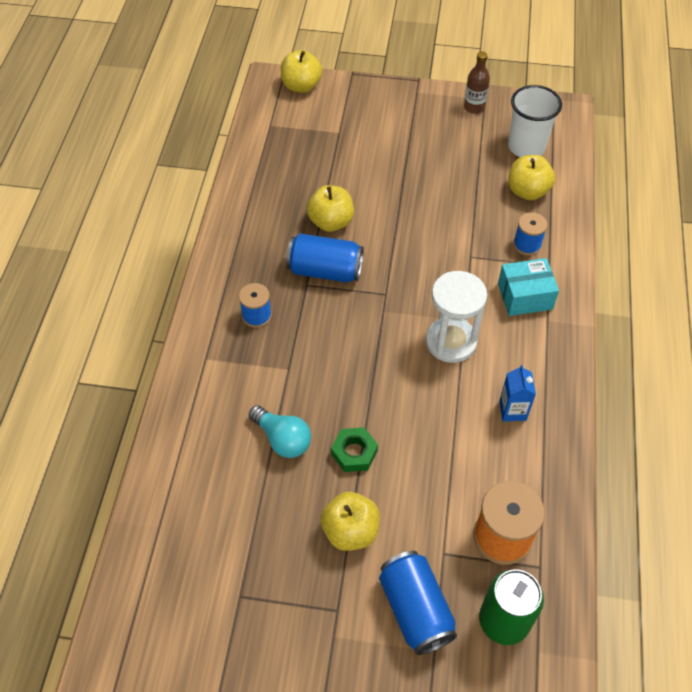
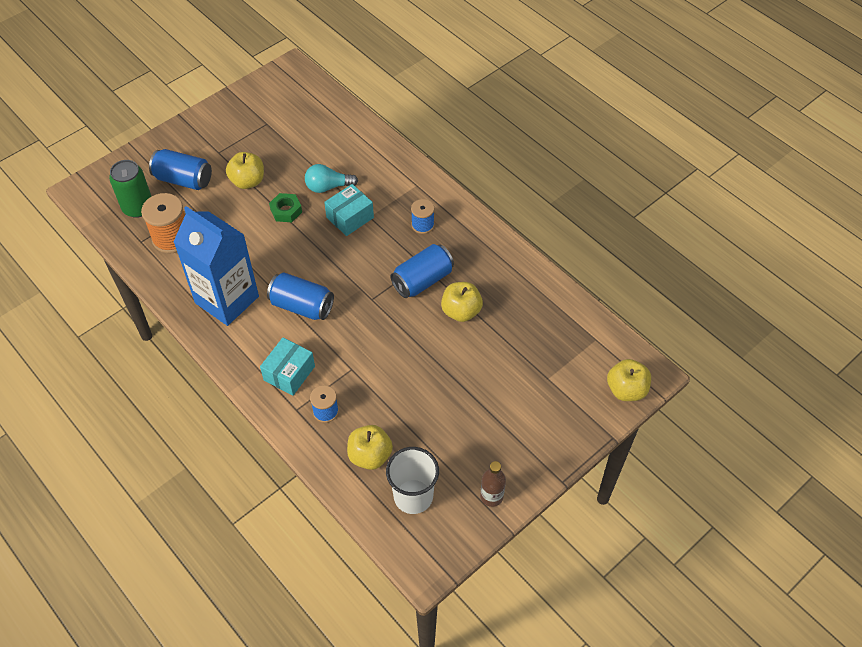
camera: 130 degrees right, 0 degrees up
white hourglass [426,271,487,363] -> blue can [267,272,334,320]
blue carton [499,365,536,422] -> blue carton [174,206,259,326], size x2.49
none -> turquoise box [324,184,374,236]

